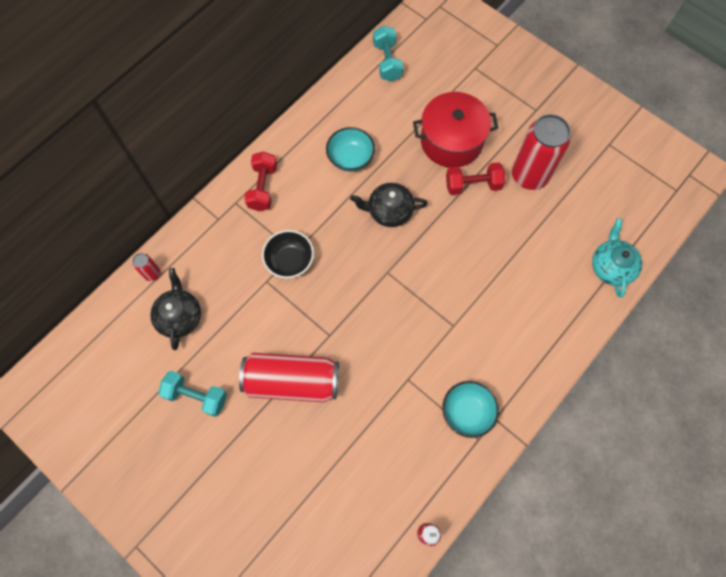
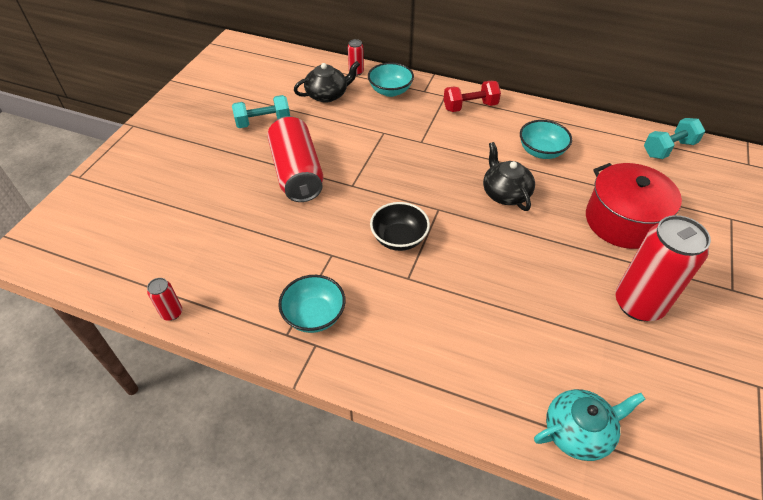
camera: 70 degrees right, 20 degrees down
turquoise dumbbell [158,371,227,417] -> turquoise dumbbell turned 75 degrees clockwise [232,95,290,128]
black bowl [262,230,314,278] -> black bowl moved to [370,202,430,251]
red dumbbell [446,162,505,195] -> none
none -> turquoise bowl [368,63,414,97]

